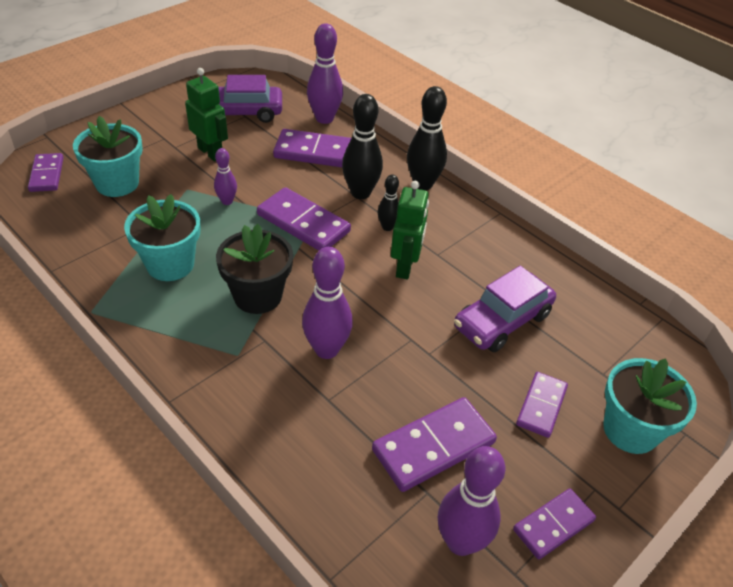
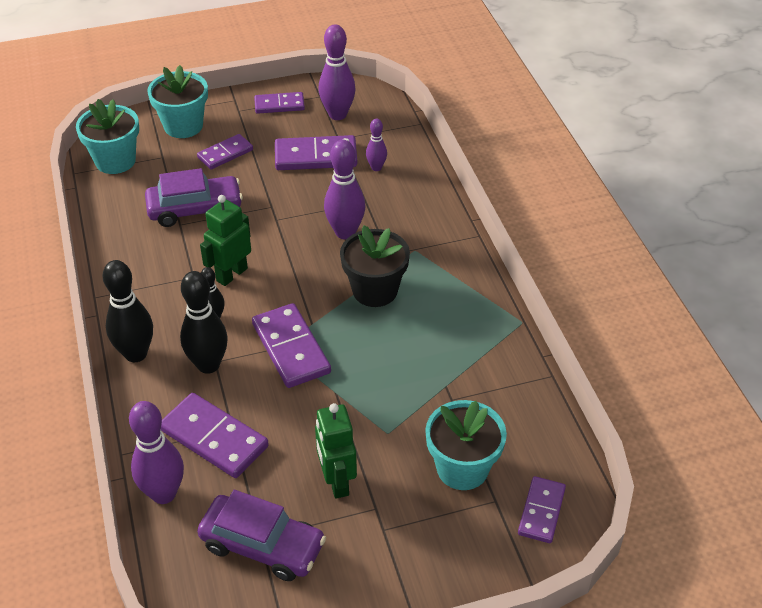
camera: 150 degrees left, 0 degrees up
turquoise flower pot [124,194,200,281] -> turquoise flower pot moved to [76,99,139,174]
purple bowling pin [214,148,237,205] -> purple bowling pin moved to [366,119,387,171]

